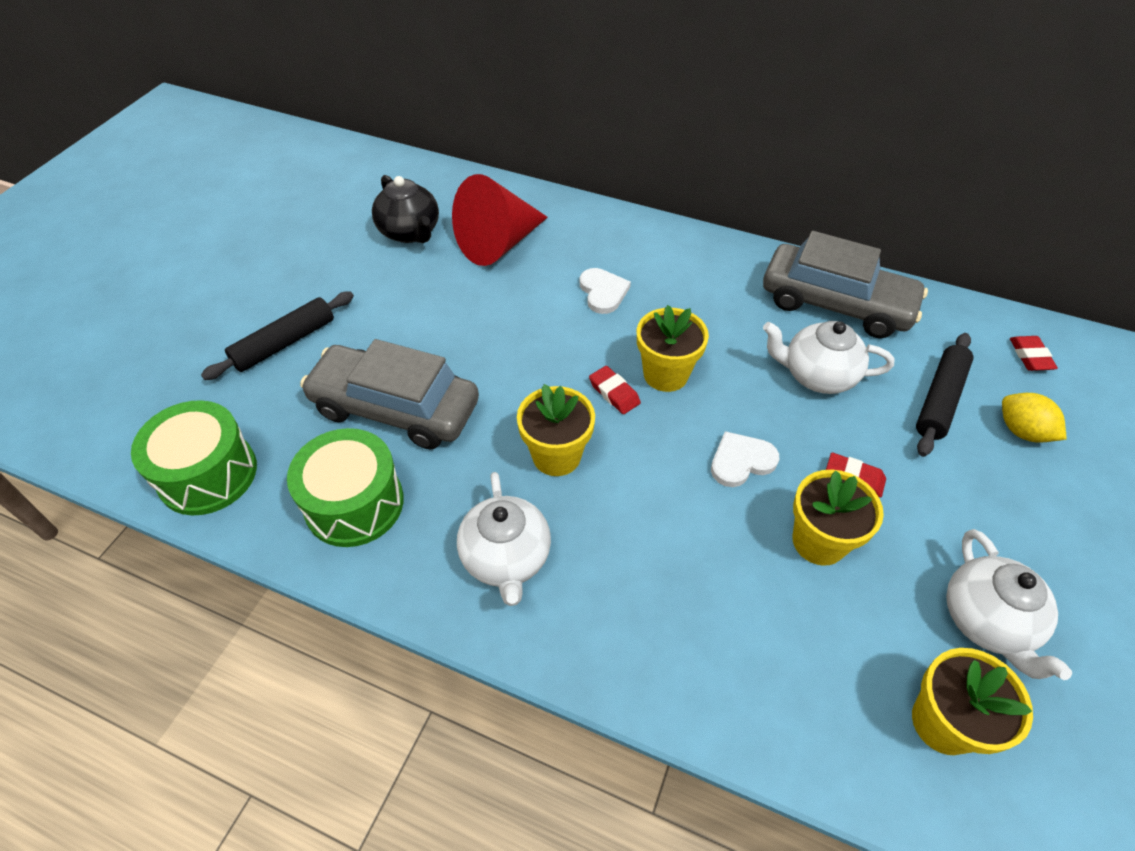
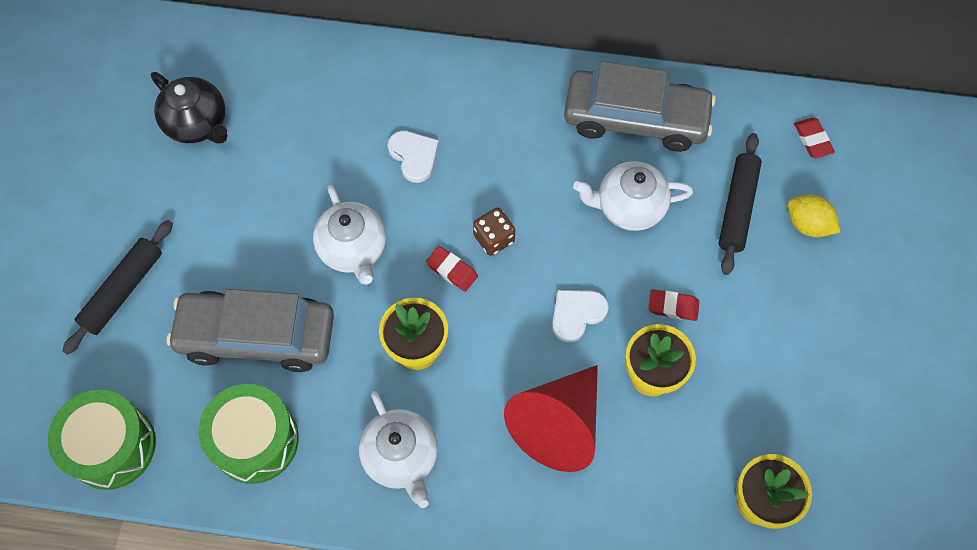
camera: 15 degrees left, 15 degrees up
red cone [452,174,548,266] -> red cone moved to [504,365,598,472]
yellow flower pot [637,305,709,392] -> brown dice [473,207,515,256]
white teapot [946,529,1072,680] -> white teapot moved to [313,185,386,285]

